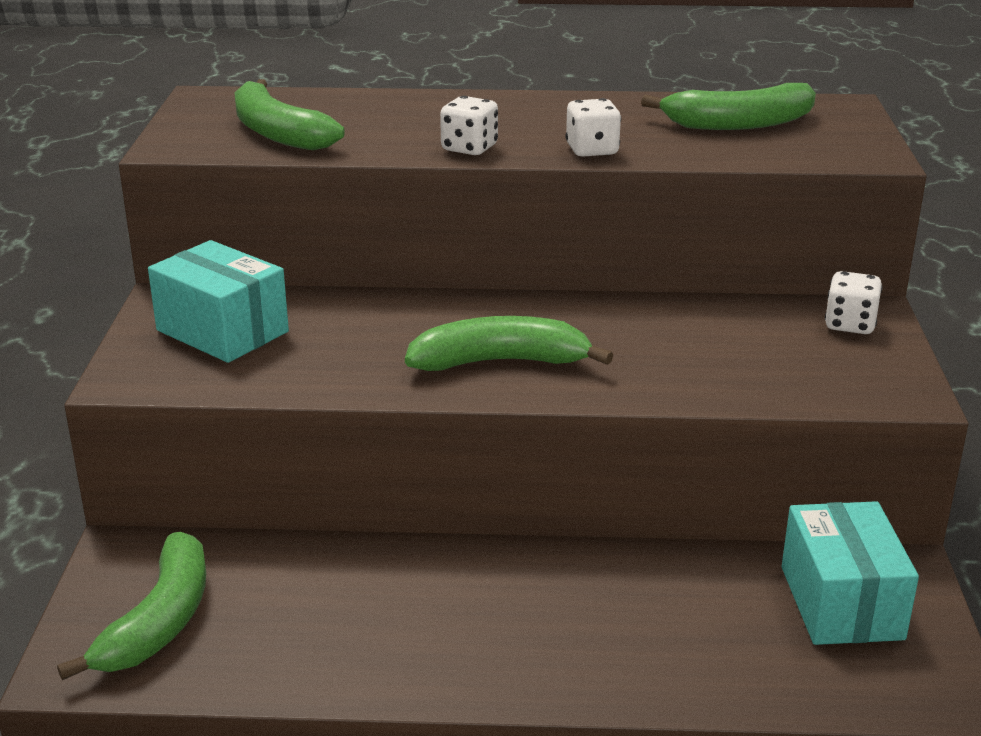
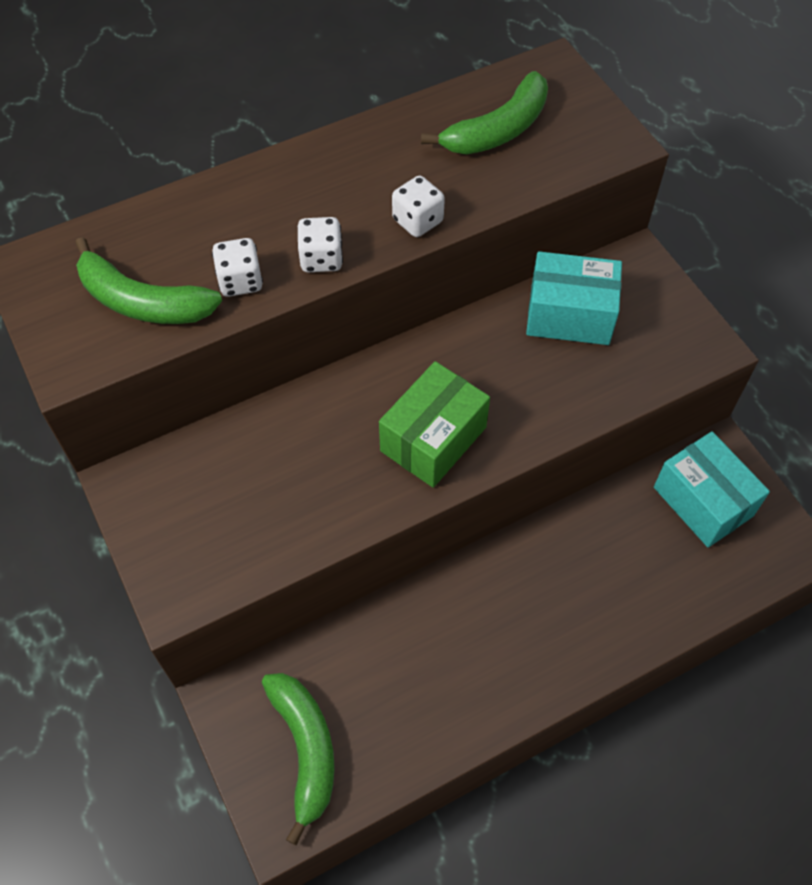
camera: 30 degrees left, 30 degrees up
turquoise box [148,240,289,363] -> turquoise box moved to [526,251,622,345]
green banana [405,316,613,371] -> green box [379,361,490,488]
white dice [825,271,882,334] -> white dice moved to [212,238,263,297]

